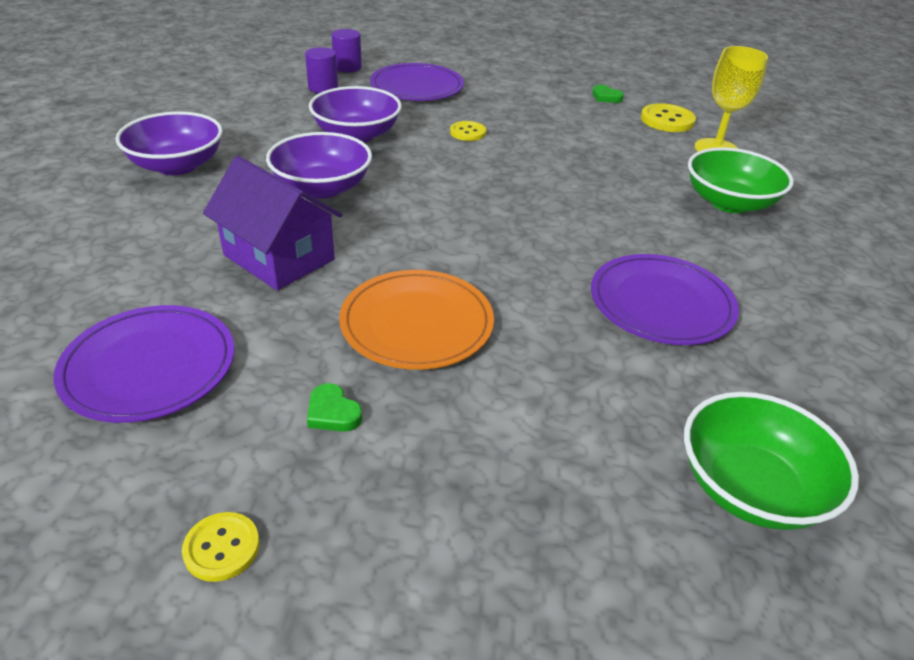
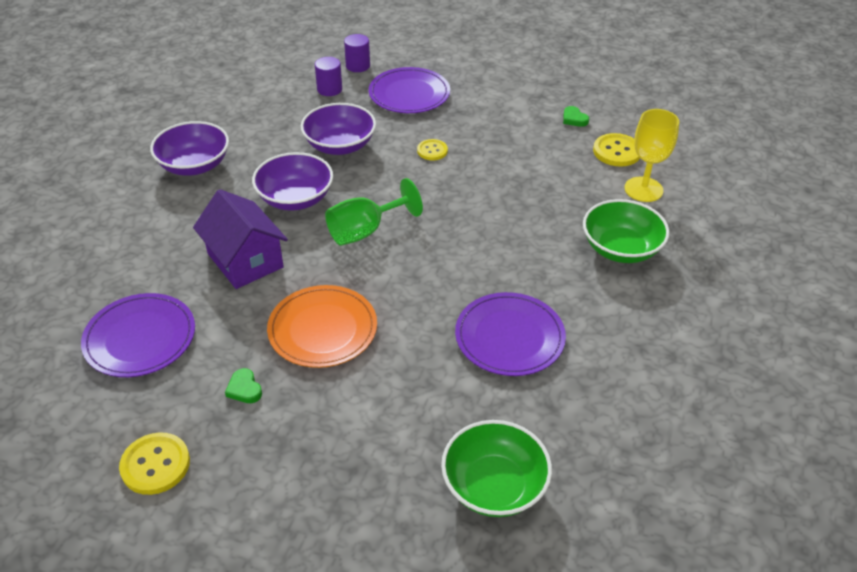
camera: 15 degrees right, 5 degrees up
yellow button [182,512,260,582] -> yellow button [119,432,190,495], size x1.56
none -> green goblet [325,178,423,246]

